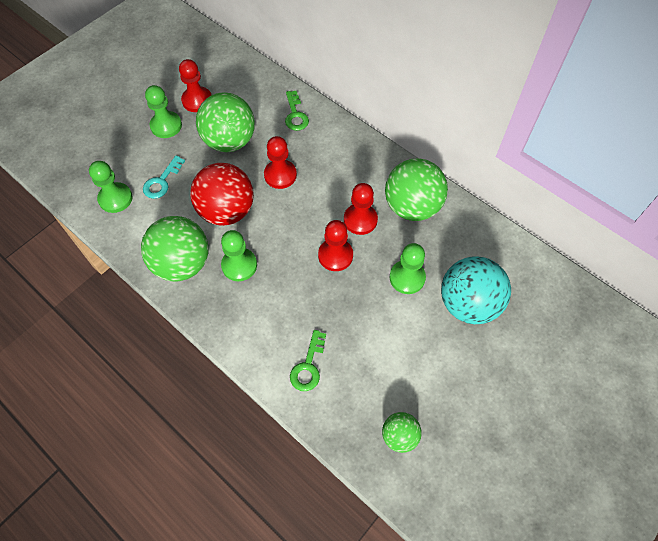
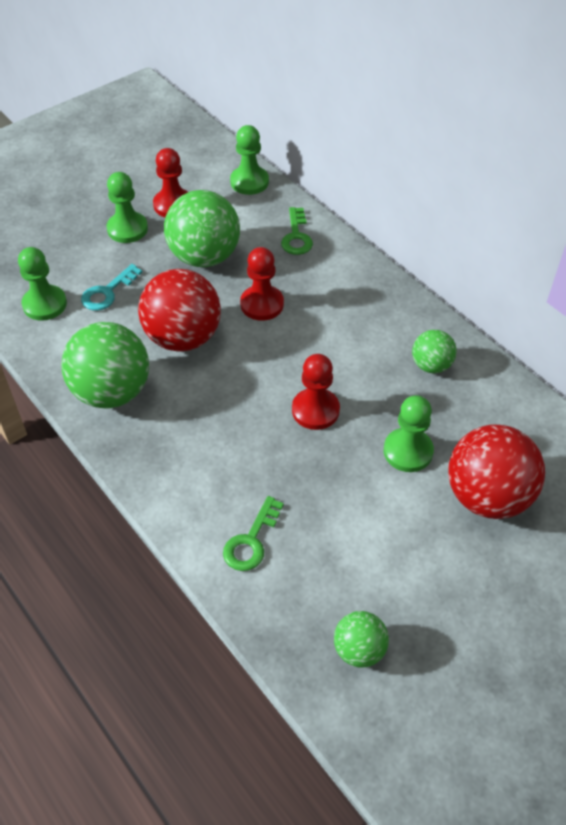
camera: 10 degrees right, 10 degrees down
green pawn [221,230,257,281] -> green pawn moved to [230,125,269,195]
red pawn [344,183,378,235] -> none
green ball [385,158,448,221] -> green ball [412,330,457,373], size x0.53
turquoise ball [441,256,511,324] -> red ball [448,425,545,519]

